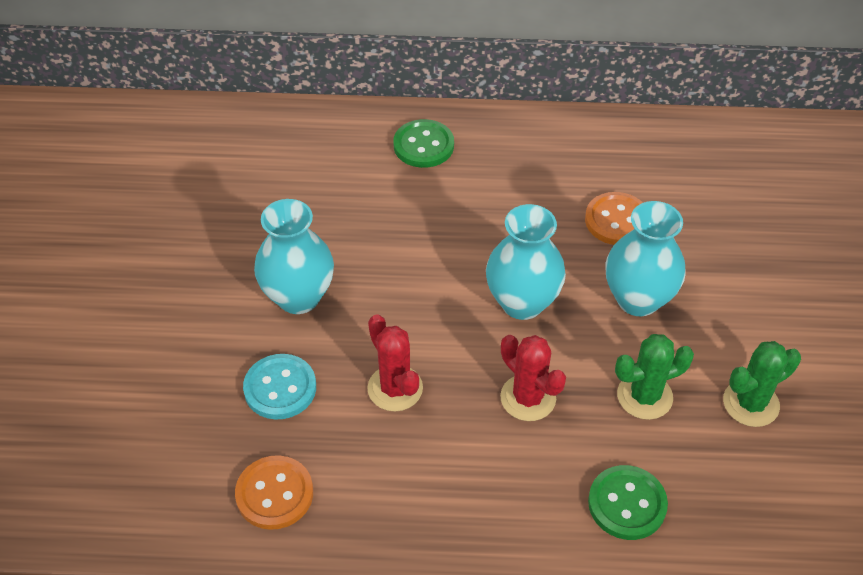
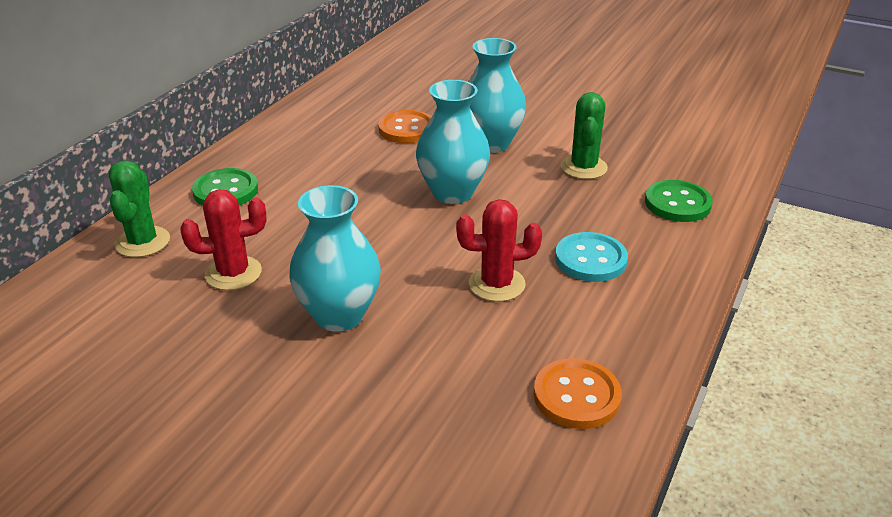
camera: 65 degrees left, 15 degrees down
turquoise button [243,354,316,420] -> turquoise button moved to [555,232,628,282]
red cactus [500,335,566,421] -> red cactus moved to [180,189,266,290]
green cactus [723,341,801,427] -> green cactus moved to [109,160,170,258]

